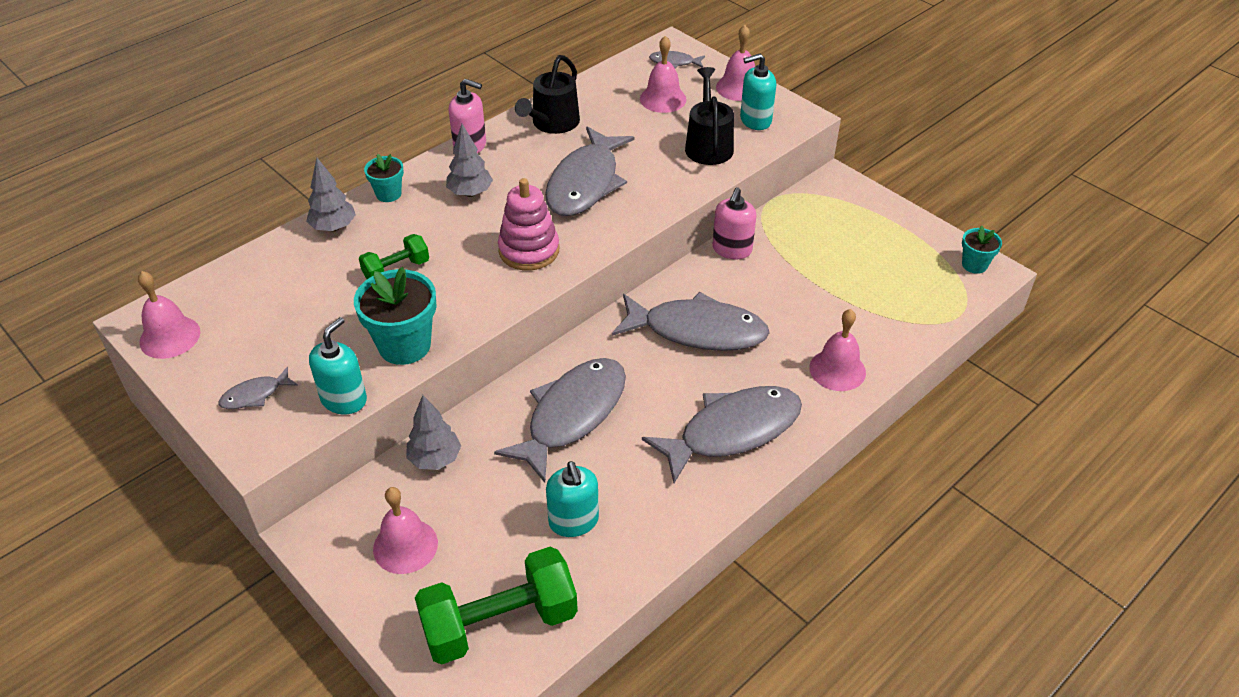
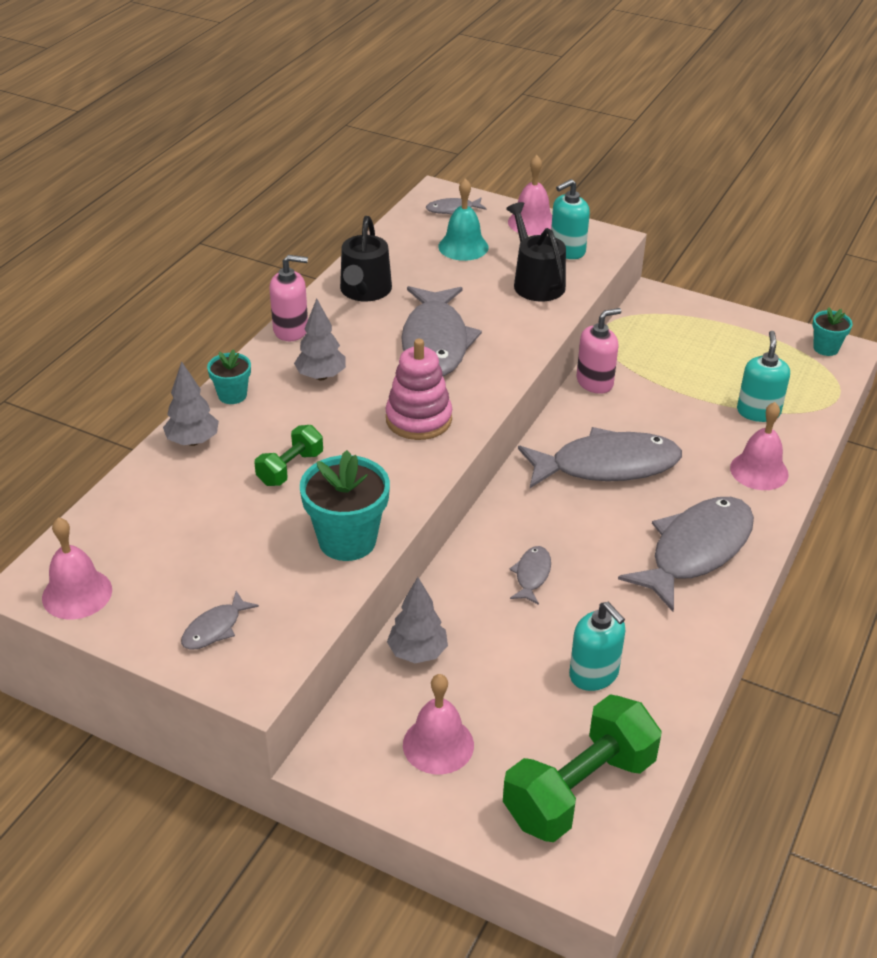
camera: 20 degrees left, 5 degrees down
turquoise soap dispenser [309,317,367,414] -> turquoise soap dispenser moved to [737,331,790,422]
grey fish [494,358,626,483] -> grey fish [509,546,551,605], size x0.44
pink bell [640,36,686,113] -> turquoise bell [438,178,489,261]
pink soap dispenser [712,187,756,259] -> pink soap dispenser turned 120 degrees counterclockwise [576,308,622,394]

